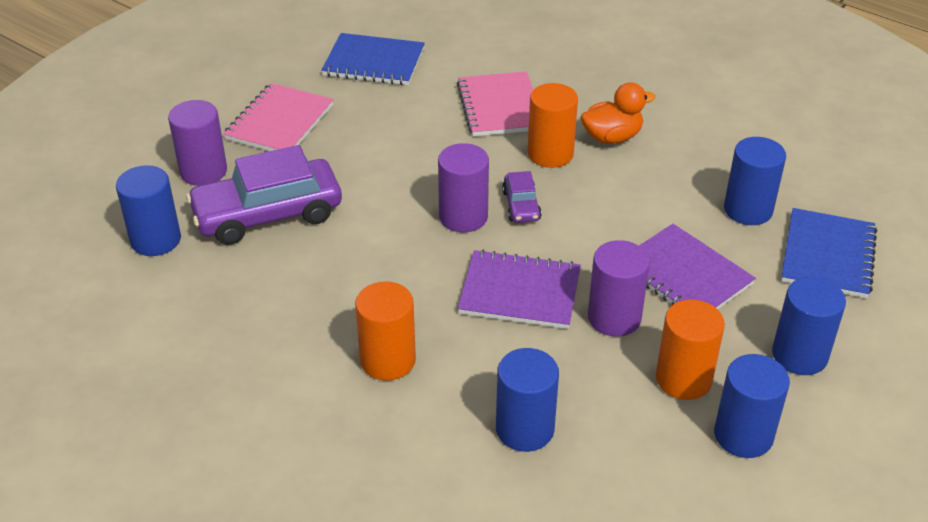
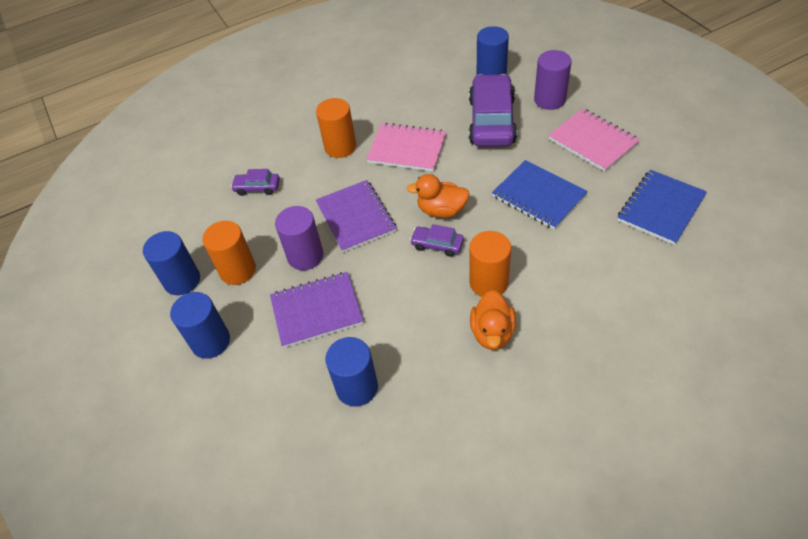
camera: 120 degrees right, 10 degrees up
purple cylinder [438,143,489,232] -> orange duck [407,174,470,218]
pink notebook [457,71,533,136] -> pink notebook moved to [366,123,447,172]
purple notebook [457,249,581,329] -> purple notebook turned 60 degrees counterclockwise [316,180,396,253]
blue cylinder [496,348,559,452] -> purple car [231,169,280,196]
blue notebook [781,208,877,298] -> blue notebook moved to [492,160,588,230]

